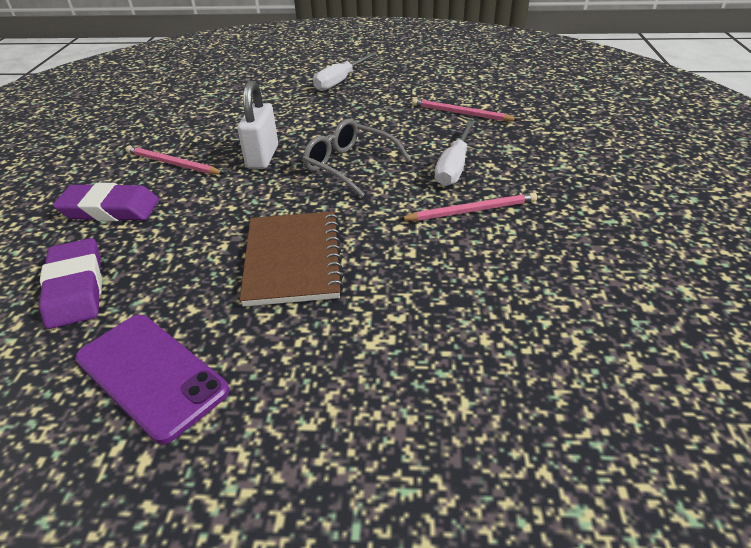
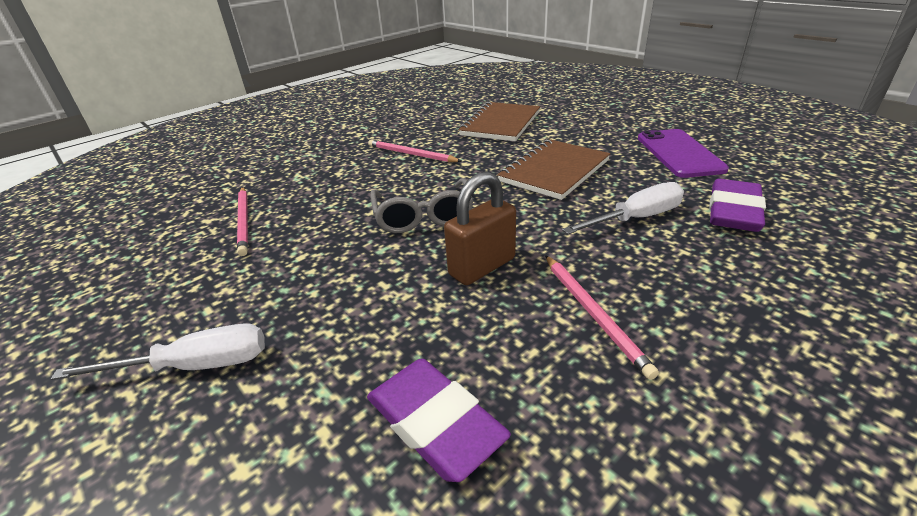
camera: 135 degrees left, 5 degrees down
purple eraser [53,183,159,221] -> purple eraser moved to [367,359,511,482]
white padlock [238,81,278,169] -> brown padlock [444,171,516,285]
white screwdriver [435,121,475,186] -> white screwdriver moved to [562,182,684,234]
none -> brown notebook [459,102,540,141]

